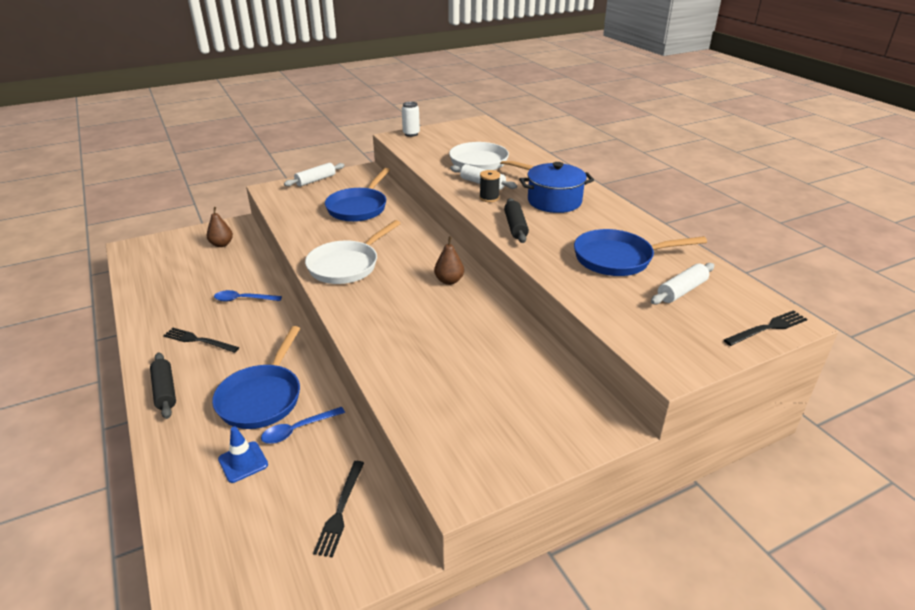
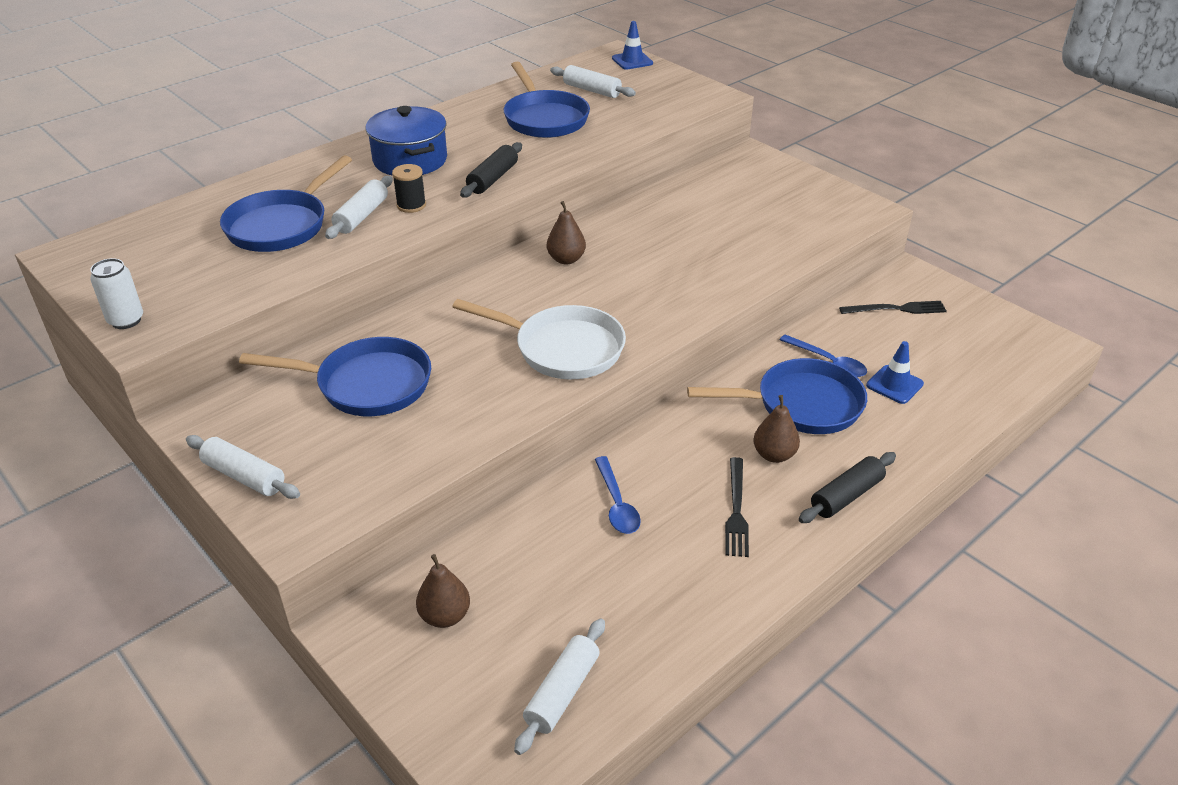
camera: 105 degrees left, 5 degrees up
white pan [449,142,534,170] -> blue pan [220,155,352,252]
black rolling pin [504,198,529,243] -> black rolling pin turned 45 degrees counterclockwise [460,142,522,198]
black fork [724,310,807,346] -> blue traffic cone [612,21,653,70]
none -> white rolling pin [514,618,605,755]
none -> brown pear [753,395,800,463]

